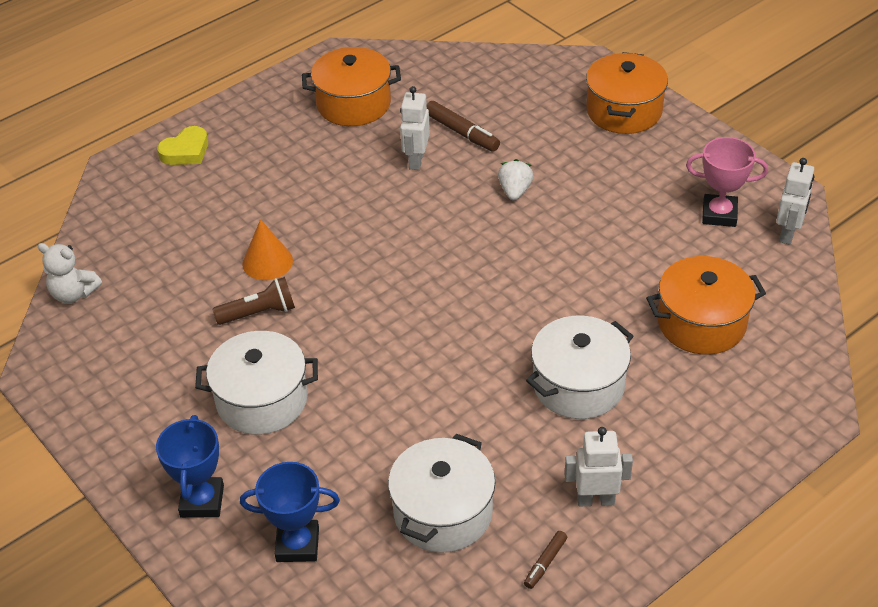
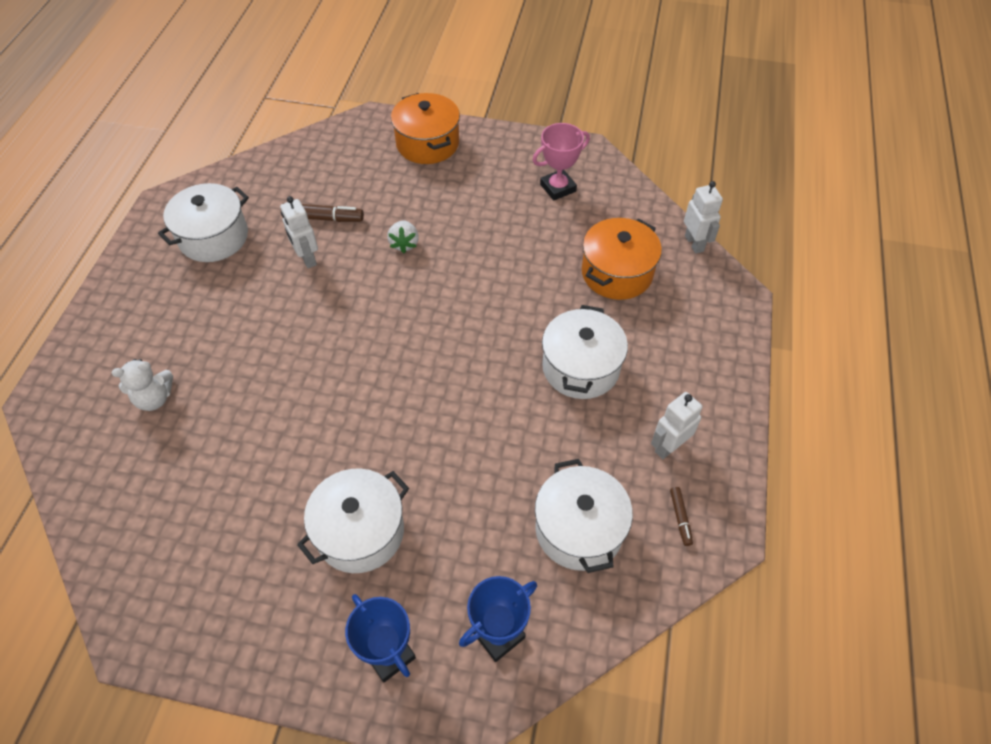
camera: 40 degrees left, 10 degrees up
white teddy bear [38,243,102,303] -> white teddy bear moved to [112,359,173,411]
yellow heart [157,126,208,165] -> none
brown flashlight [212,277,295,325] -> none
orange cone [242,219,293,280] -> none
orange pot [302,47,401,126] -> white pot [158,183,249,262]
white strawberry [498,159,533,201] -> white strawberry turned 150 degrees counterclockwise [387,220,419,253]
white robot [776,158,814,245] -> white robot moved to [684,181,723,254]

